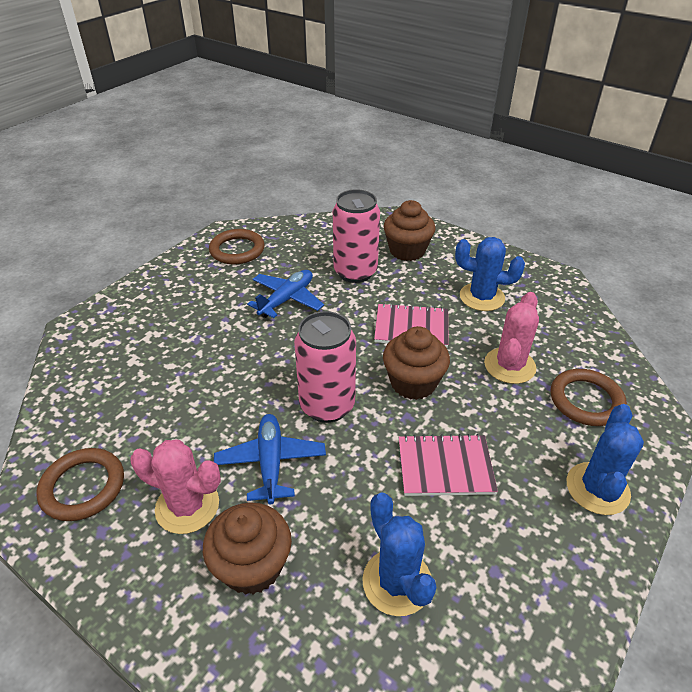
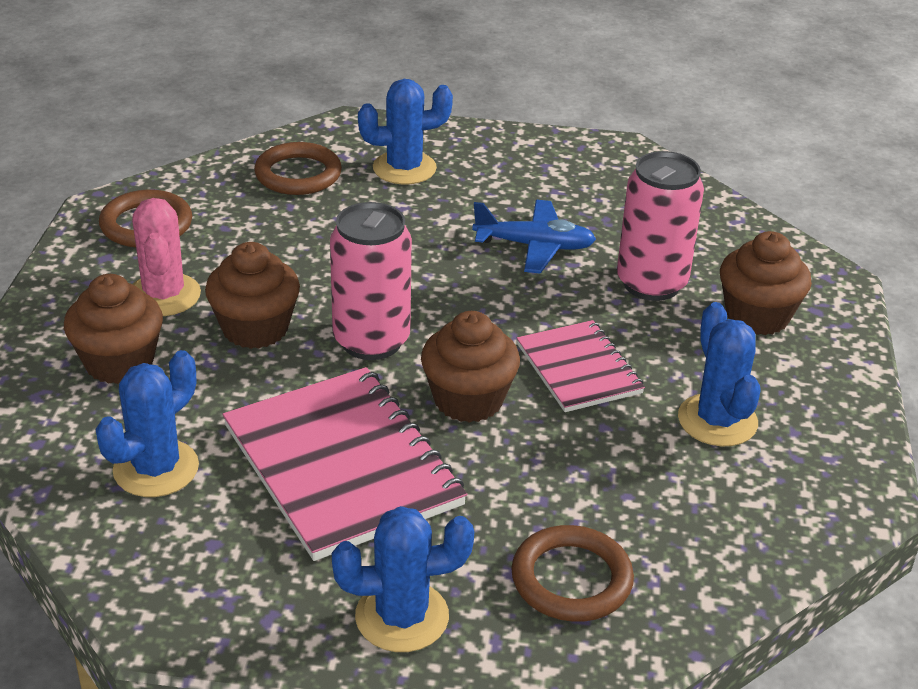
camera: 60 degrees right, 5 degrees down
brown ring [209,229,265,264] -> brown ring moved to [254,142,342,195]
blue plane [214,414,326,504] -> brown cupcake [205,242,300,349]
pink notebook [399,434,498,496] -> pink notebook [222,367,467,561], size x1.73
pink cactus [484,292,539,384] -> none
none -> blue cactus [358,79,453,185]

